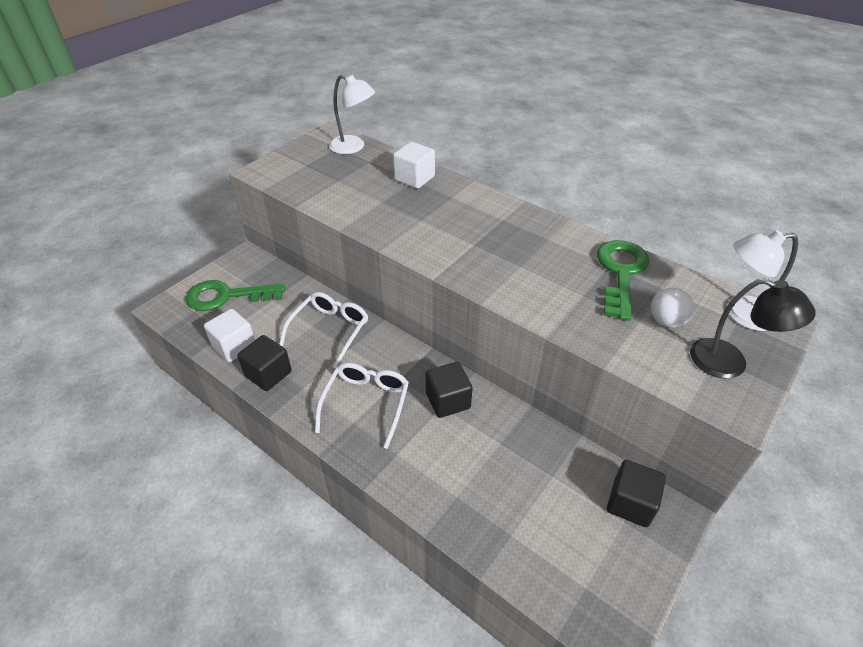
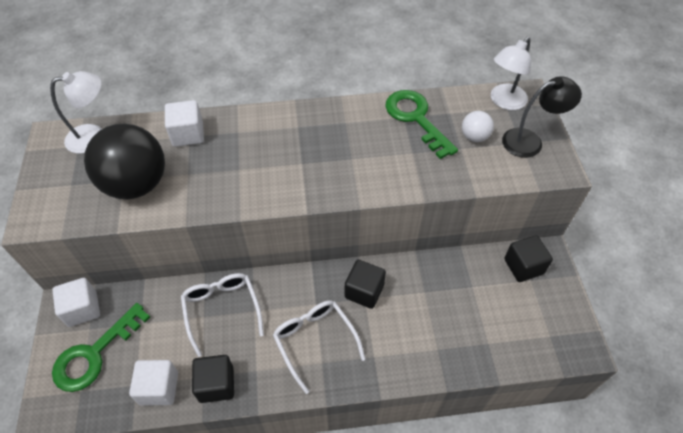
camera: 45 degrees left, 10 degrees up
none -> white cube [52,278,100,327]
none -> black ball [84,123,165,199]

